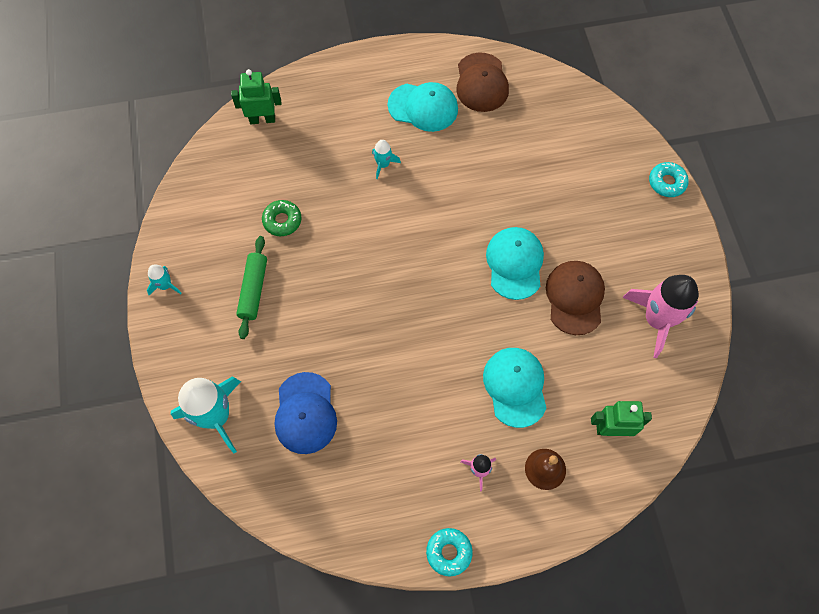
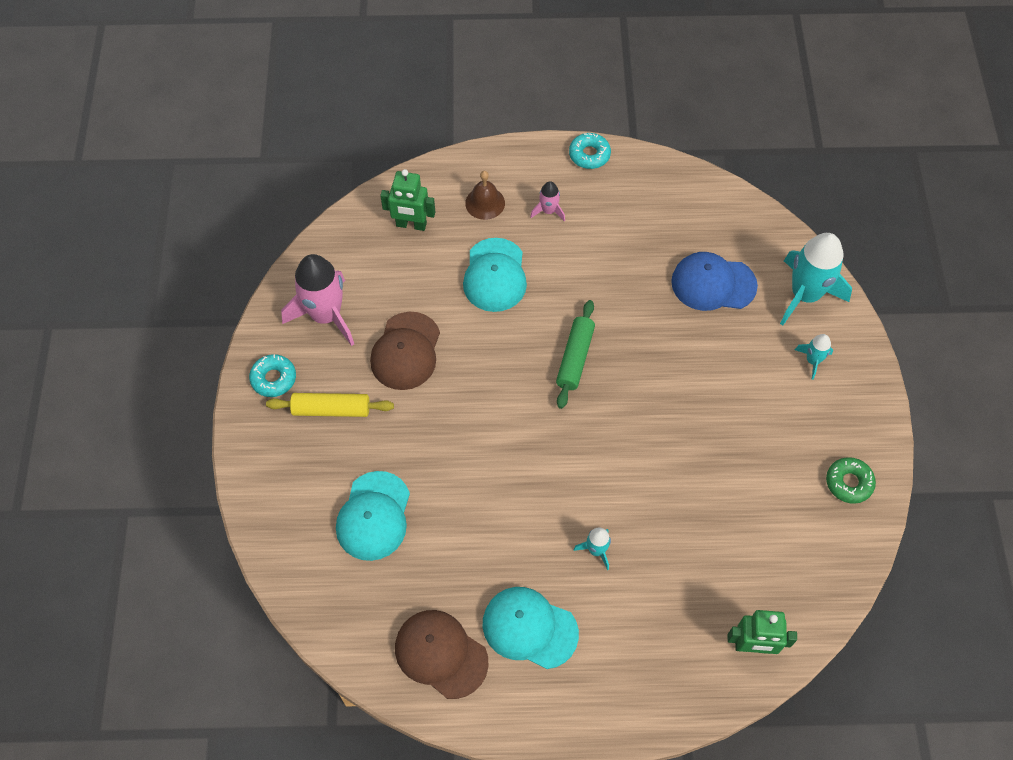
camera: 170 degrees left, 5 degrees down
turquoise rocket [147,264,182,295] -> turquoise rocket moved to [795,334,833,380]
green rolling pin [236,236,267,339] -> green rolling pin moved to [556,300,595,409]
green donut [262,200,301,236] -> green donut moved to [826,457,876,504]
blue cap [274,372,337,454] -> blue cap turned 90 degrees counterclockwise [671,252,758,311]
brown cap [456,52,509,112] -> brown cap turned 60 degrees counterclockwise [395,610,488,699]
turquoise cap [486,227,544,300] -> turquoise cap moved to [336,471,410,561]
turquoise donut [649,162,689,197] -> turquoise donut moved to [249,354,296,397]
none -> yellow rolling pin [266,393,394,417]

